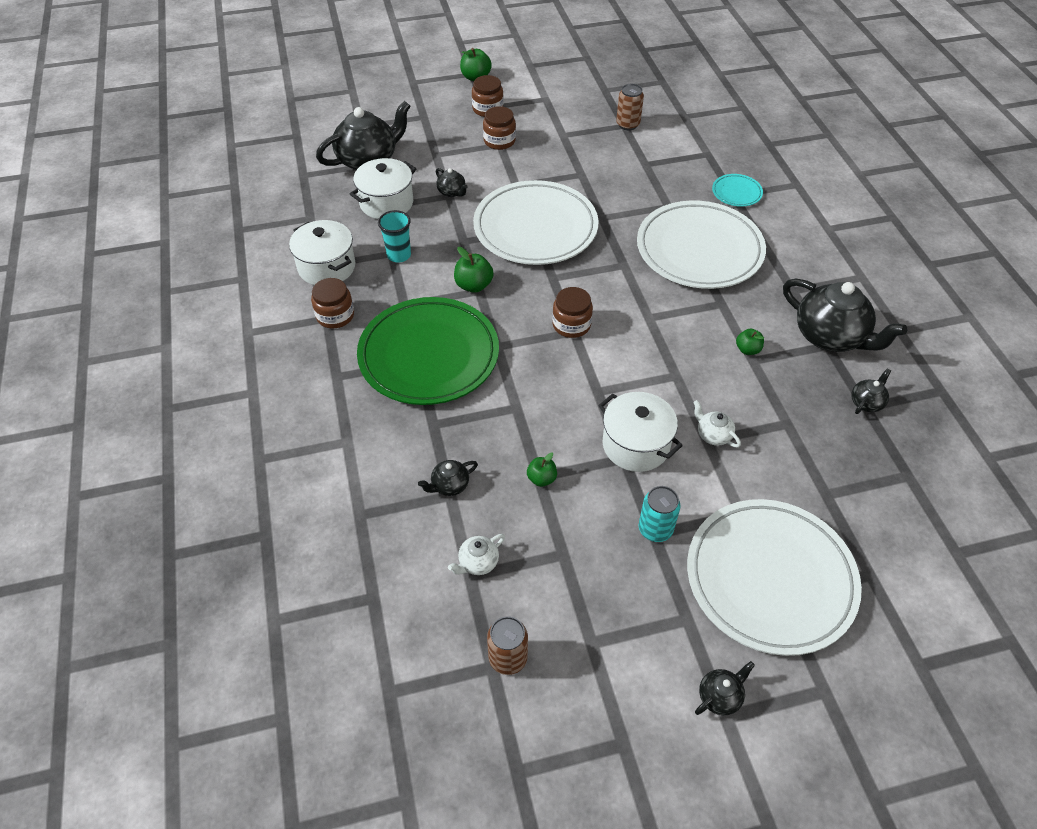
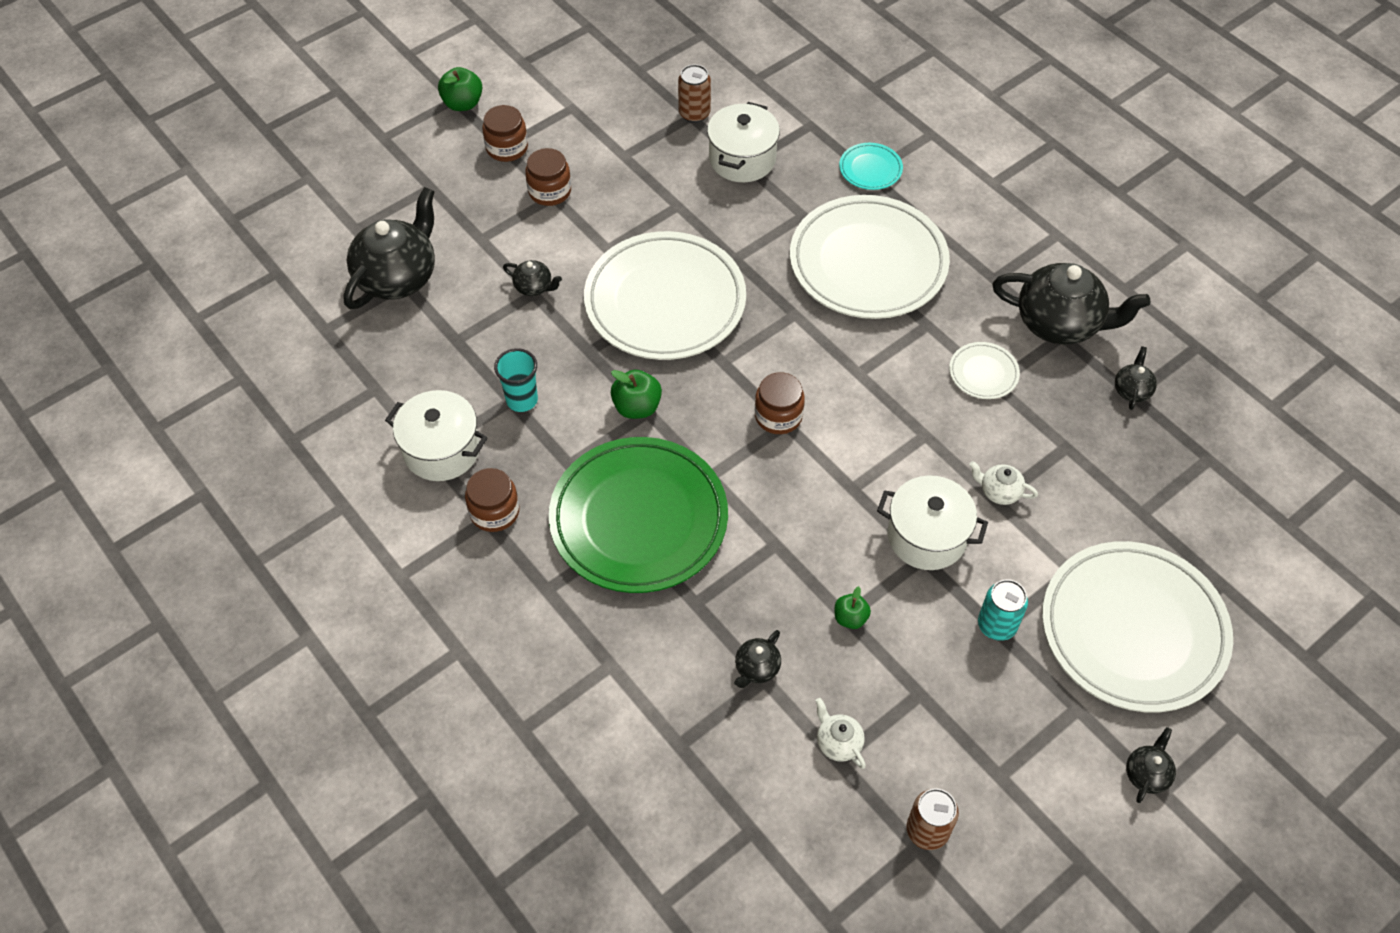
camera: 25 degrees left, 5 degrees up
white pot [350,158,416,219] -> white pot moved to [707,102,780,182]
white teapot [448,534,505,575] -> white teapot turned 120 degrees clockwise [815,698,866,769]
green apple [736,329,764,355] -> white plate [949,342,1020,399]

